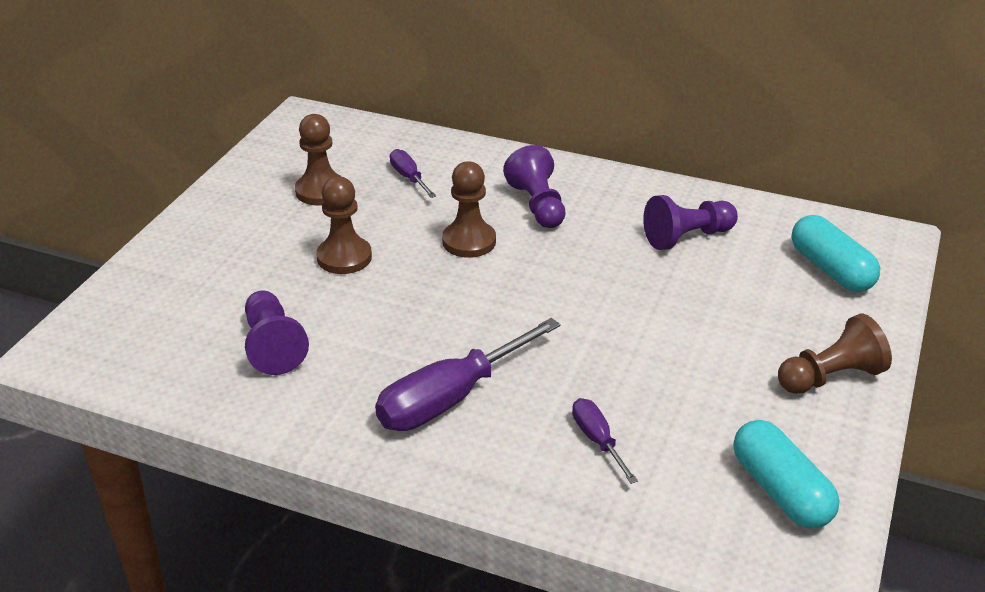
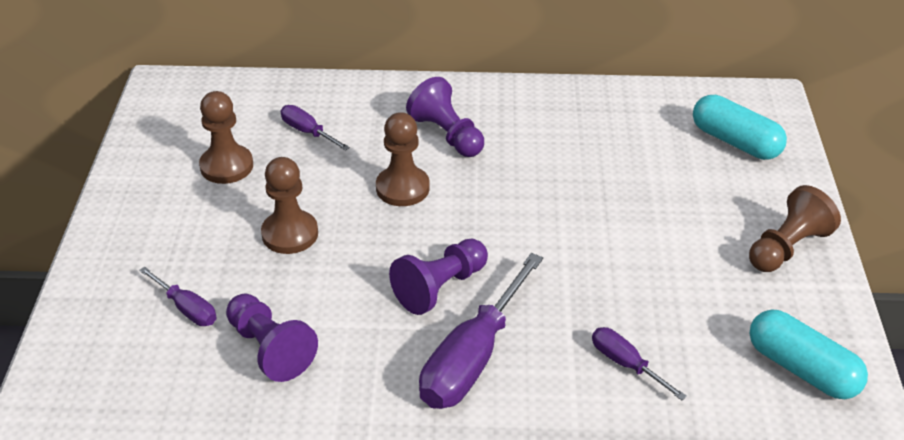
camera: 20 degrees left, 5 degrees up
purple pawn [643,195,738,250] -> purple pawn moved to [389,239,488,315]
none -> purple screwdriver [139,267,217,326]

